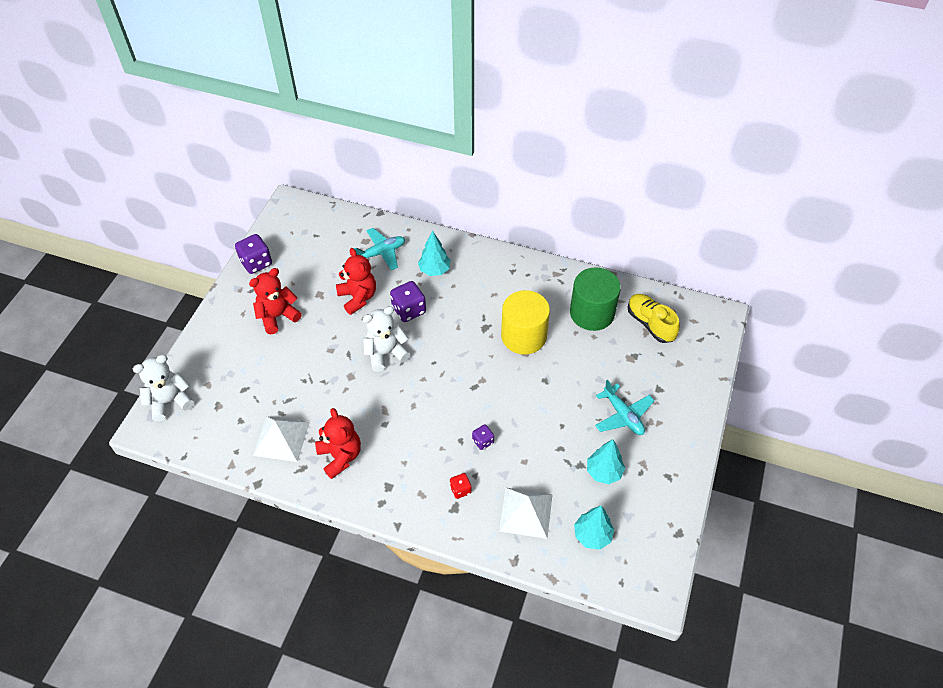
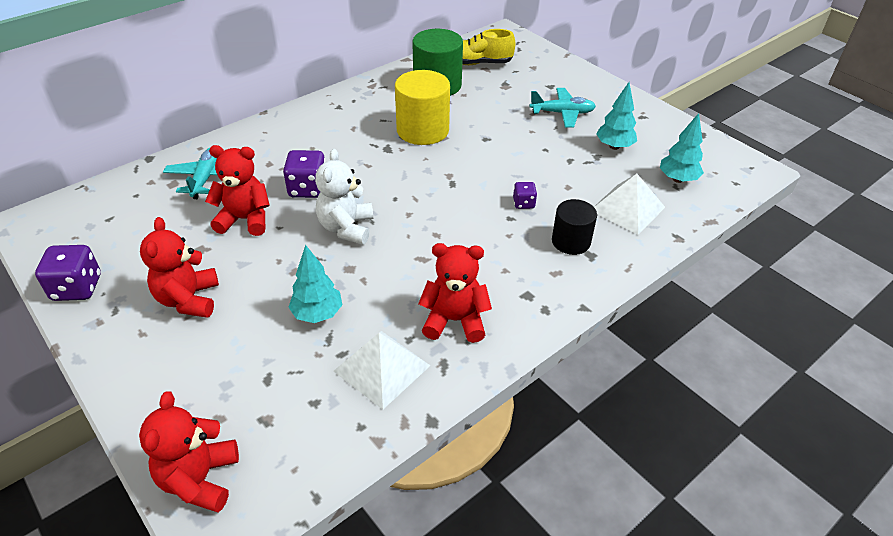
camera: 60 degrees left, 10 degrees down
white teddy bear [133,355,194,421] -> red teddy bear [139,391,239,512]
turquoise tree [418,230,450,276] -> turquoise tree moved to [288,245,342,323]
red dice [450,473,471,499] -> black cylinder [552,199,597,255]

